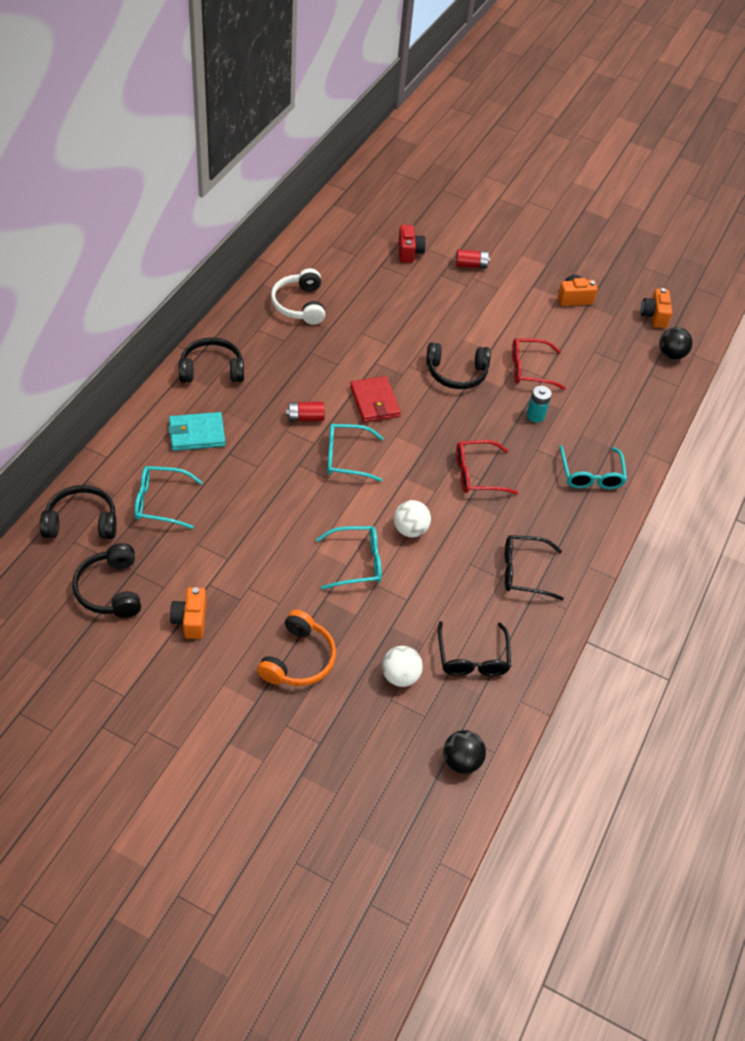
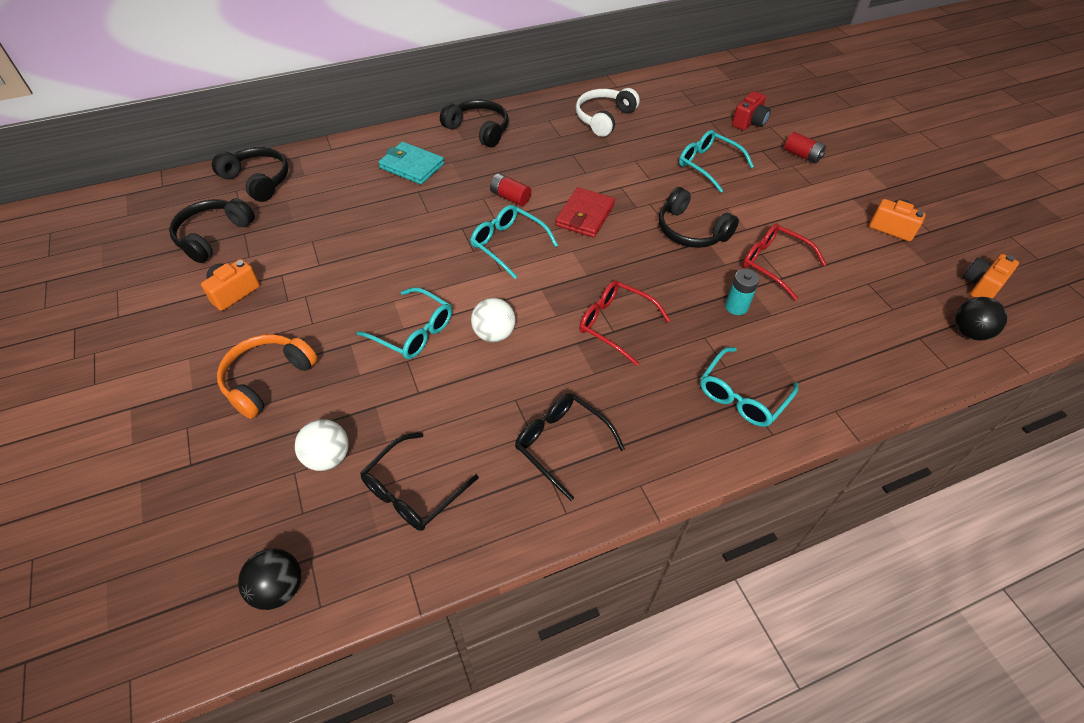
camera: 45 degrees right, 0 degrees up
turquoise glasses [134,466,203,529] -> turquoise glasses moved to [679,130,754,193]
orange headphones [257,610,336,686] -> orange headphones turned 150 degrees clockwise [217,334,318,419]

